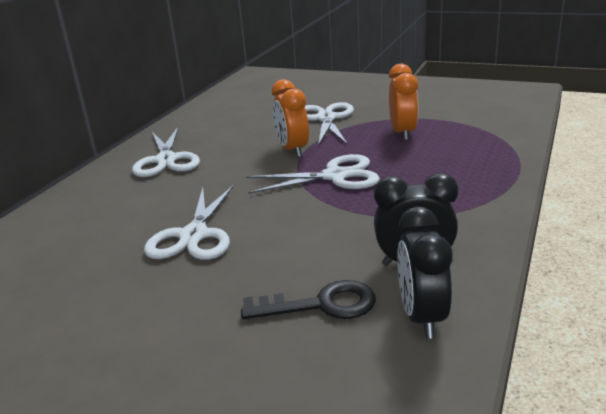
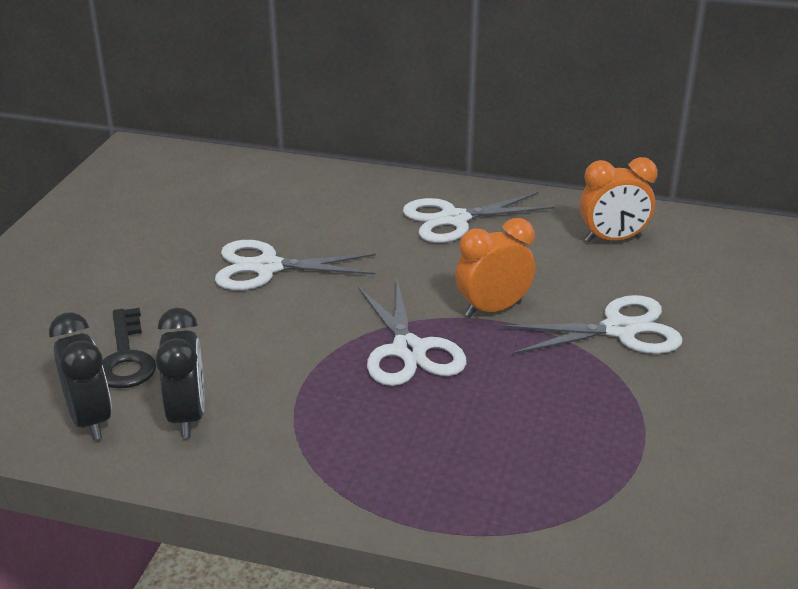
camera: 80 degrees right, 5 degrees up
orange clock [389,64,418,141] -> orange clock moved to [580,157,658,242]
black clock [397,206,452,339] -> black clock turned 75 degrees clockwise [49,312,112,440]

